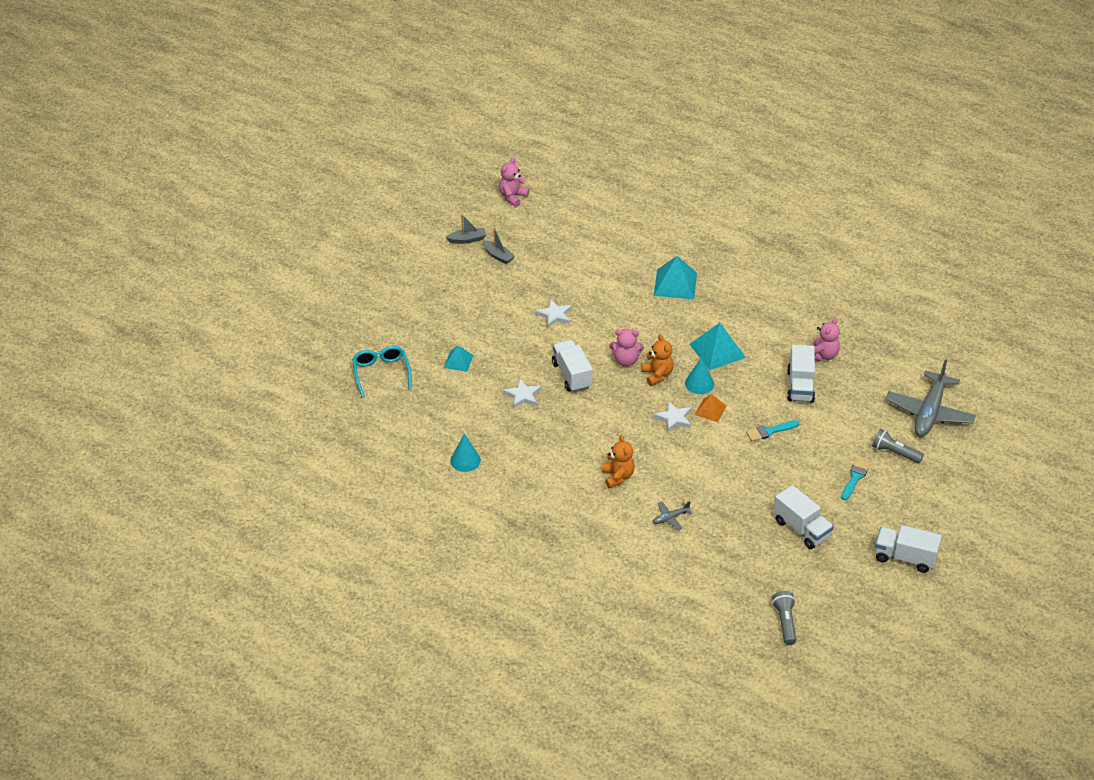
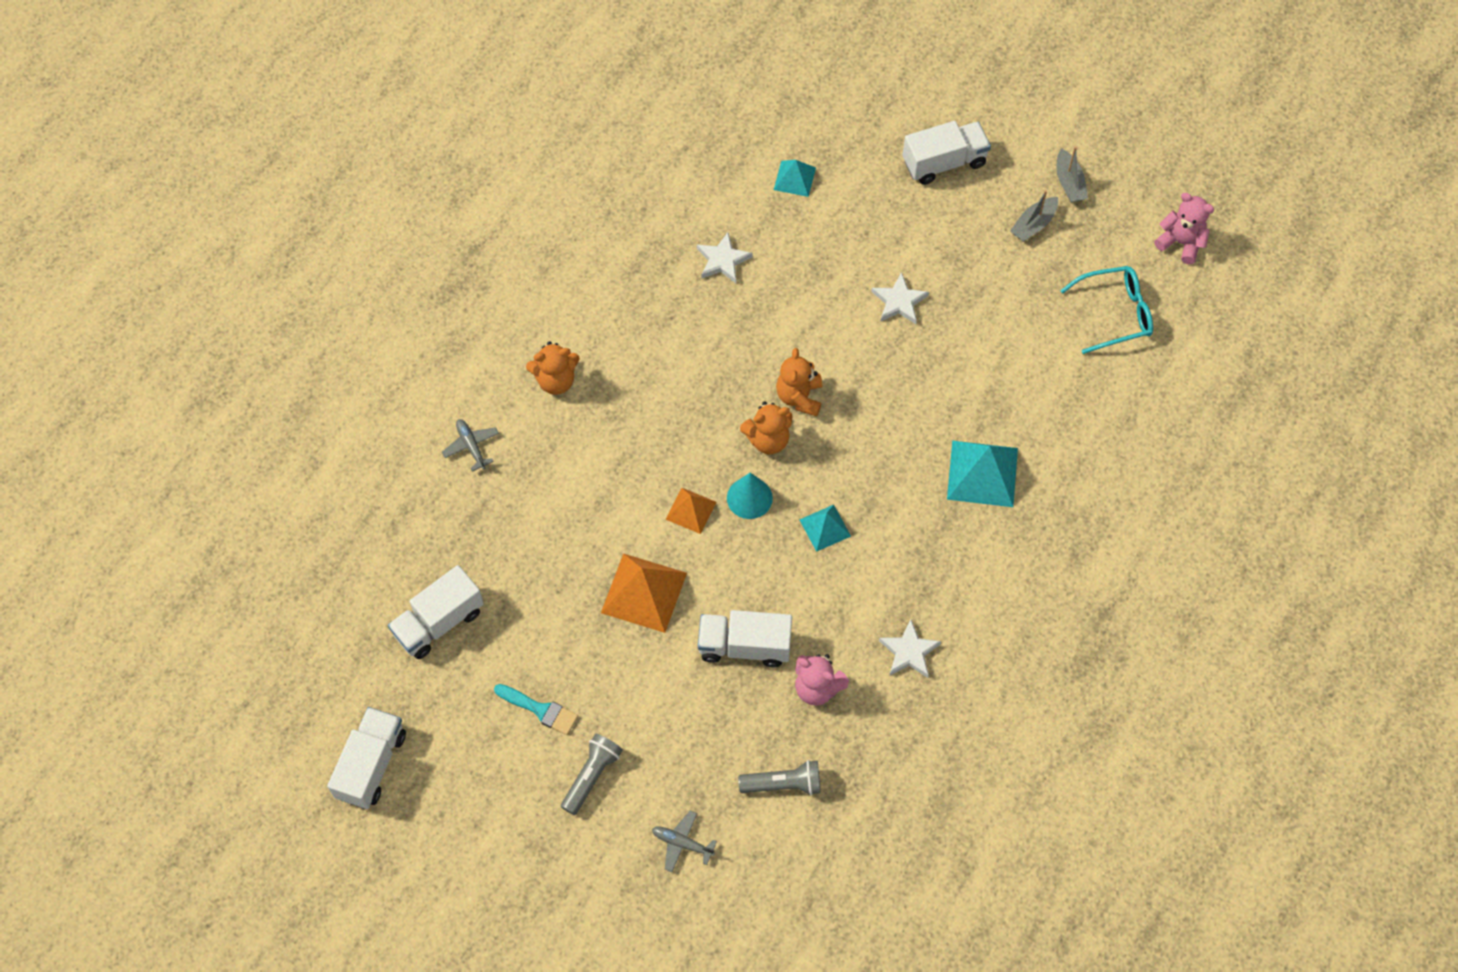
camera: 90 degrees right, 20 degrees up
turquoise glasses [352,346,412,397] -> turquoise glasses moved to [1060,266,1153,354]
turquoise cone [450,434,481,472] -> none
white truck [552,340,593,392] -> white truck moved to [903,121,991,185]
pink teddy bear [609,329,644,367] -> orange teddy bear [776,348,823,416]
white star [654,402,691,432] -> white star moved to [879,620,942,678]
turquoise pyramid [690,323,746,370] -> turquoise pyramid [799,505,851,552], size x0.58
turquoise brush [746,420,800,442] -> orange pyramid [601,553,687,633]
grey flashlight [772,591,796,645] -> grey flashlight moved to [738,760,821,795]
grey plane [886,359,976,437] -> grey plane [652,811,717,872], size x0.43

